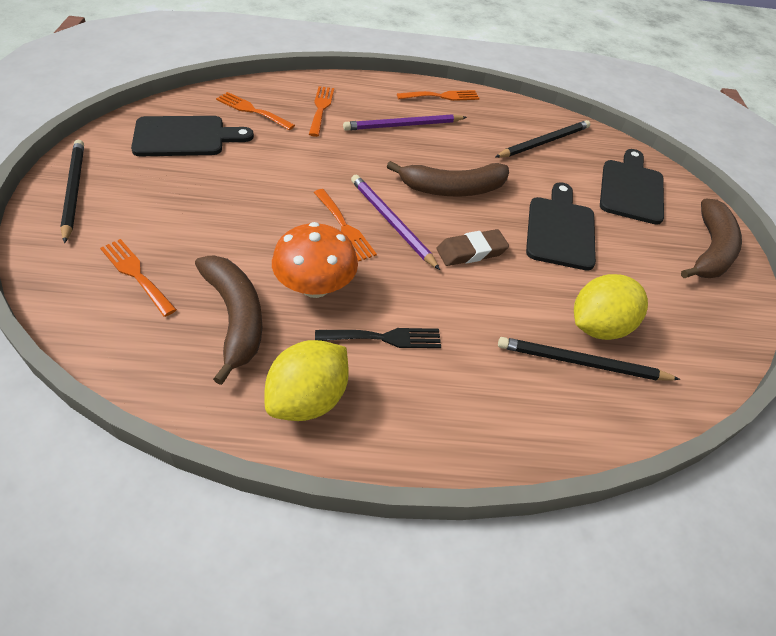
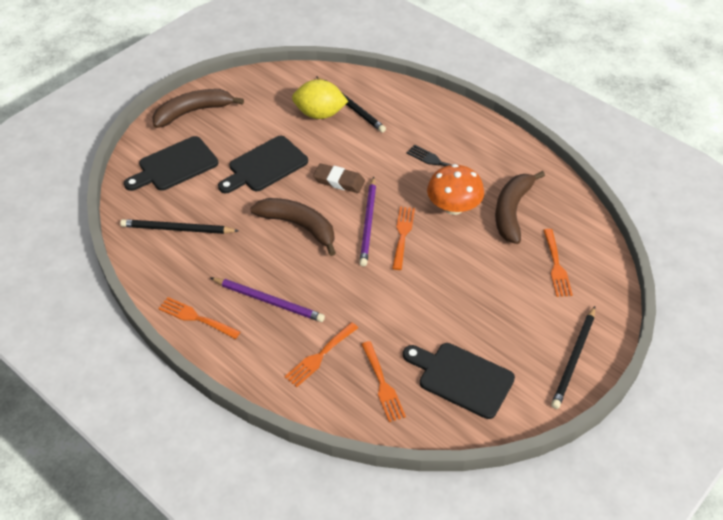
camera: 135 degrees left, 0 degrees up
yellow lemon [265,340,349,421] -> none

